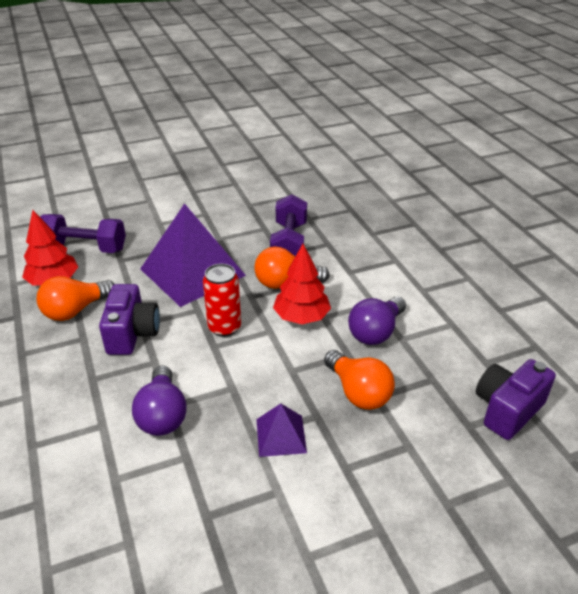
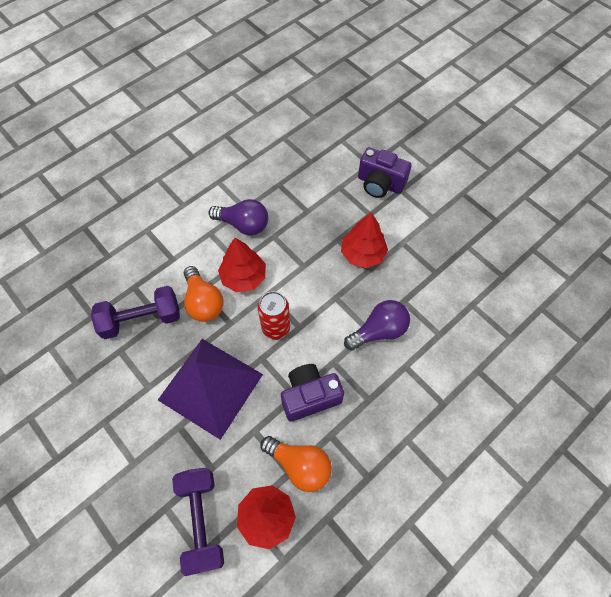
camera: 110 degrees left, 25 degrees up
purple pyramid [257,403,307,457] -> red tree [341,212,388,268]
orange light bulb [324,350,395,410] -> none
purple camera [476,359,556,440] -> purple camera moved to [358,147,412,198]

